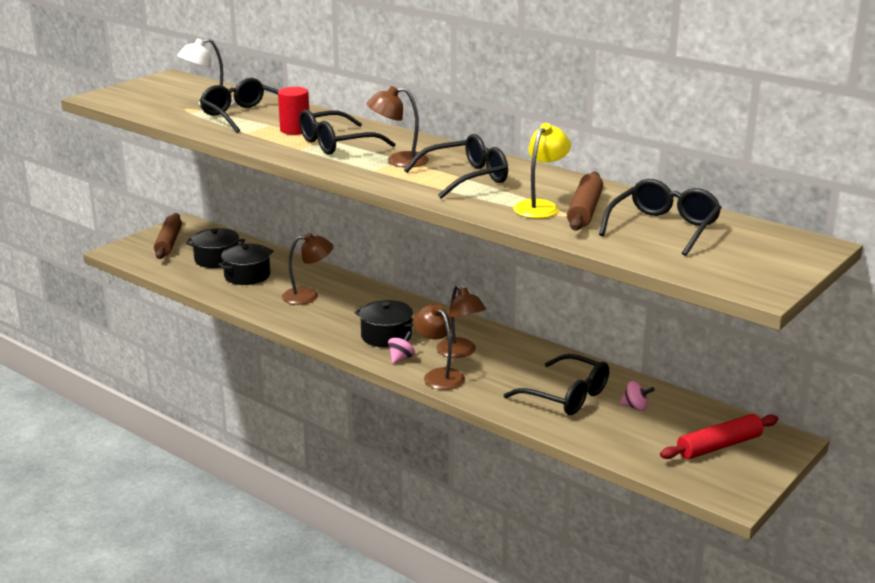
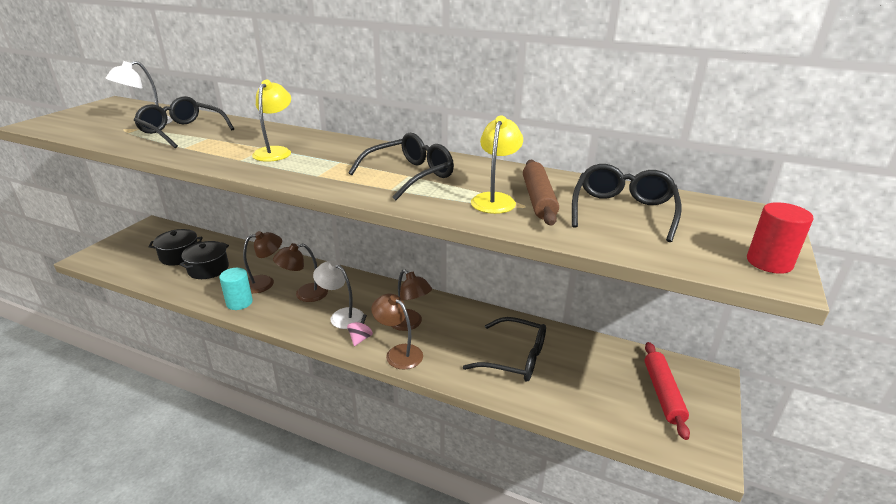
camera: 15 degrees left, 5 degrees up
brown rolling pin [154,213,182,259] -> none
red cylinder [278,87,309,135] -> red cylinder moved to [747,202,814,274]
black glasses [299,109,395,155] -> yellow lamp [252,80,291,162]
black pot [355,300,413,348] -> white lamp [313,261,364,329]
brown lamp [366,86,429,168] -> brown lamp moved to [273,243,328,302]
pink spinning top [620,381,655,411] -> none
red rolling pin [660,414,778,459] -> red rolling pin turned 45 degrees counterclockwise [645,342,690,440]
none -> turquoise cylinder [219,268,253,310]

